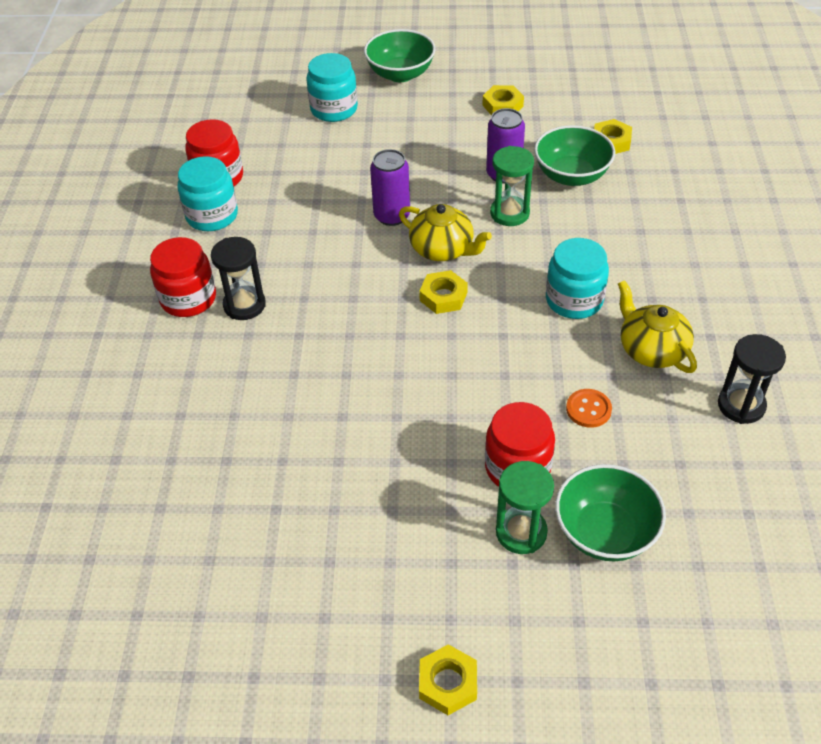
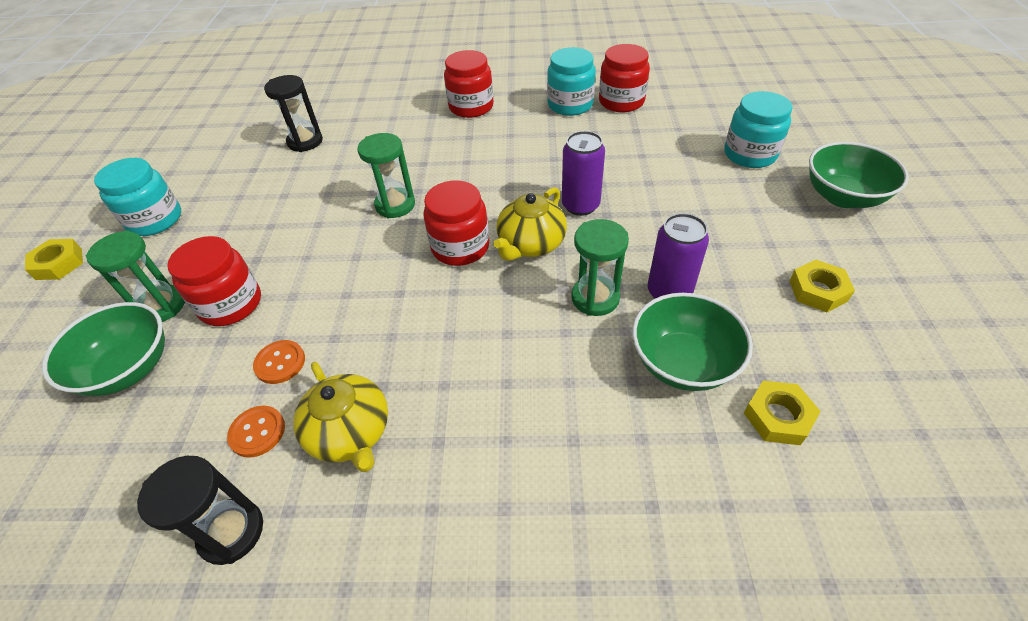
camera: 90 degrees right, 0 degrees up
black hourglass [211,237,266,320] -> black hourglass moved to [264,75,323,152]
yellow nut [419,270,468,314] -> red jar [423,180,489,266]
turquoise jar [546,238,609,319] -> turquoise jar moved to [94,158,181,236]
yellow teapot [618,280,697,373] -> yellow teapot turned 90 degrees clockwise [293,362,388,472]
none -> orange button [227,406,285,458]
none -> green hourglass [358,133,415,218]

